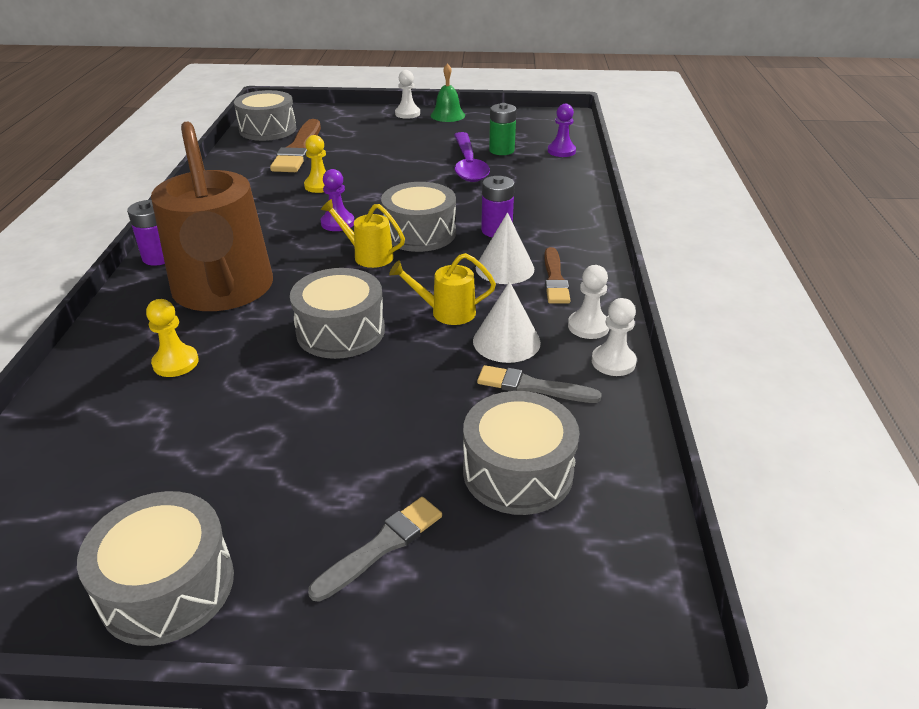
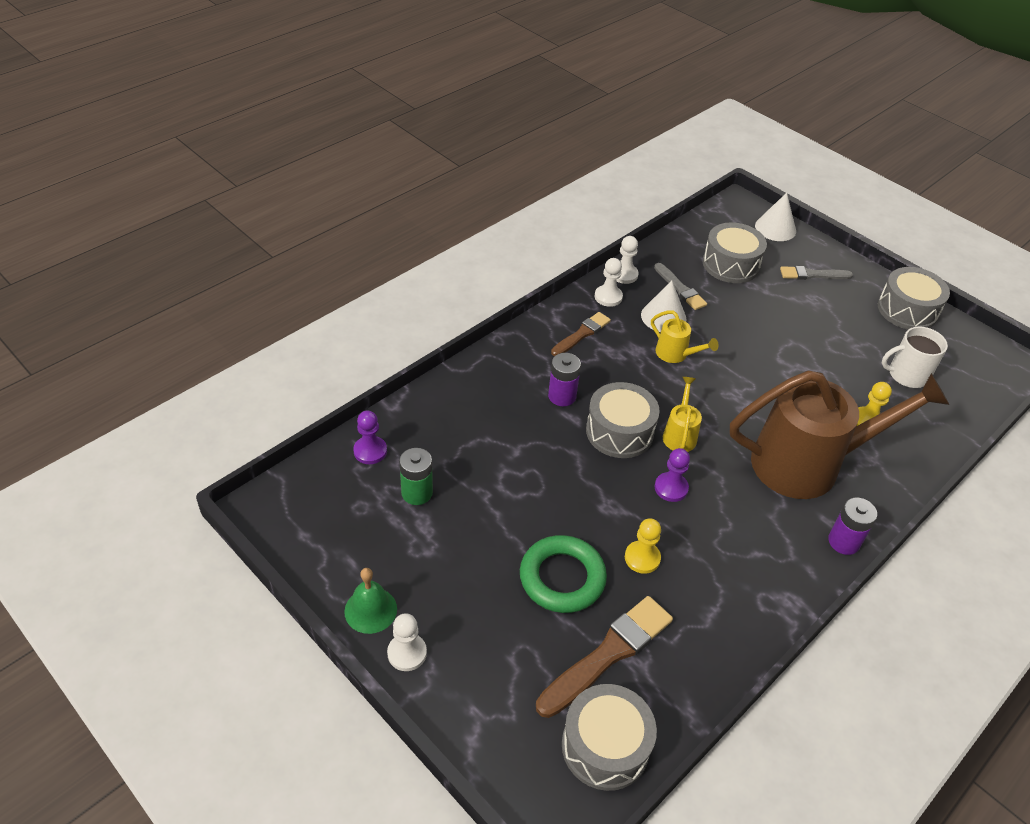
camera: 140 degrees left, 10 degrees up
brown watering can [151,121,273,311] -> brown watering can turned 60 degrees clockwise [730,370,950,499]
grey drum [290,268,385,359] -> none
yellow watering can [321,199,405,268] -> yellow watering can turned 150 degrees counterclockwise [663,377,702,452]
purple spoon [454,132,490,182] -> none
white cone [476,213,534,284] -> white cone moved to [755,193,796,241]
none -> green ring [520,535,607,613]
none -> white mug [882,326,948,388]

